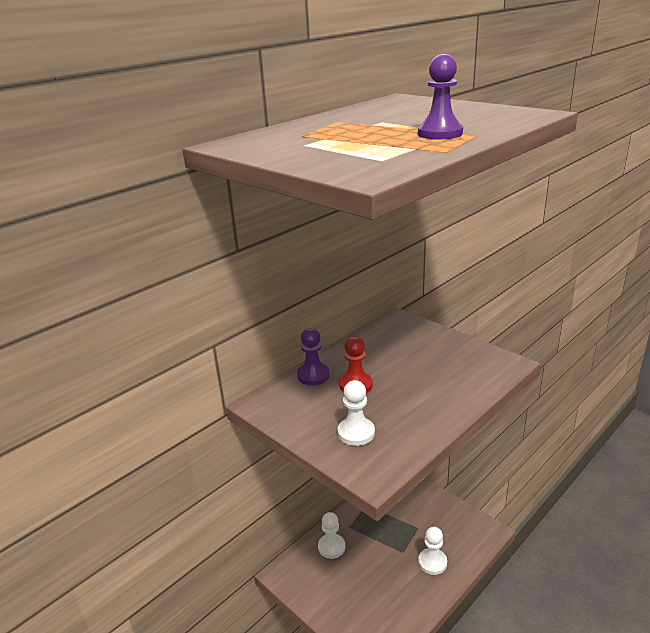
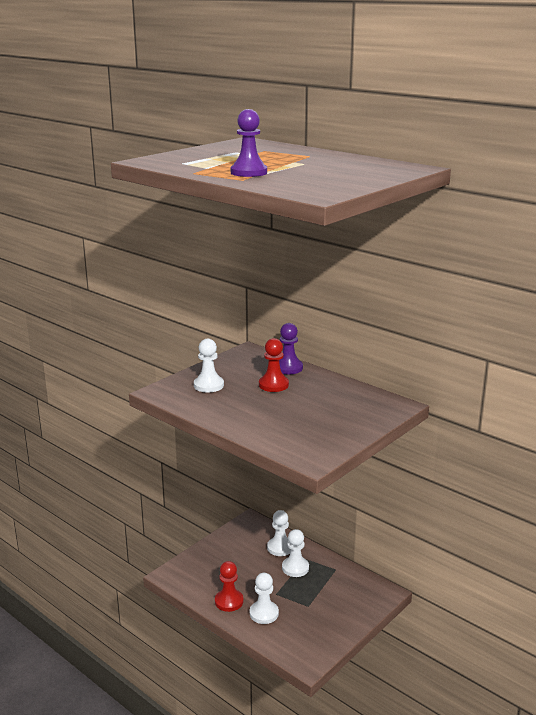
camera: 85 degrees right, 5 degrees down
none -> red pawn [215,561,244,612]
none -> white pawn [282,529,309,577]

